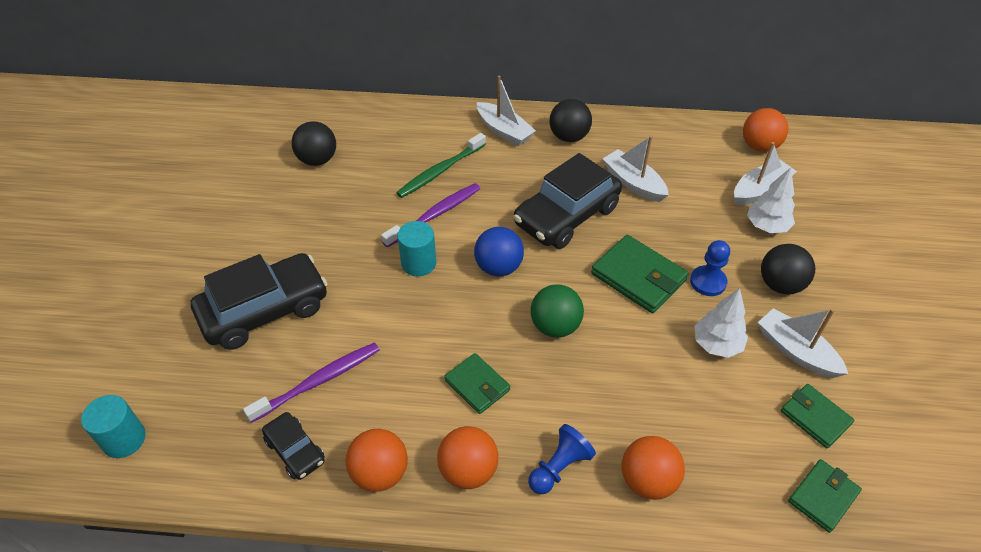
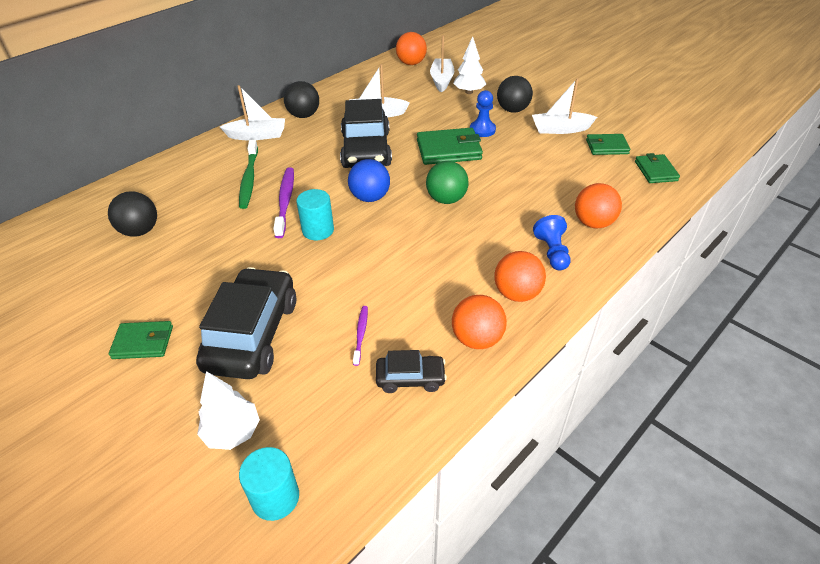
camera: 50 degrees left, 5 degrees down
purple toothbrush [243,342,380,423] -> purple toothbrush [353,306,368,366], size x0.55
green wallet [444,353,510,414] -> green wallet moved to [109,321,173,359]
white tree [694,288,748,358] -> white tree moved to [197,371,260,450]

